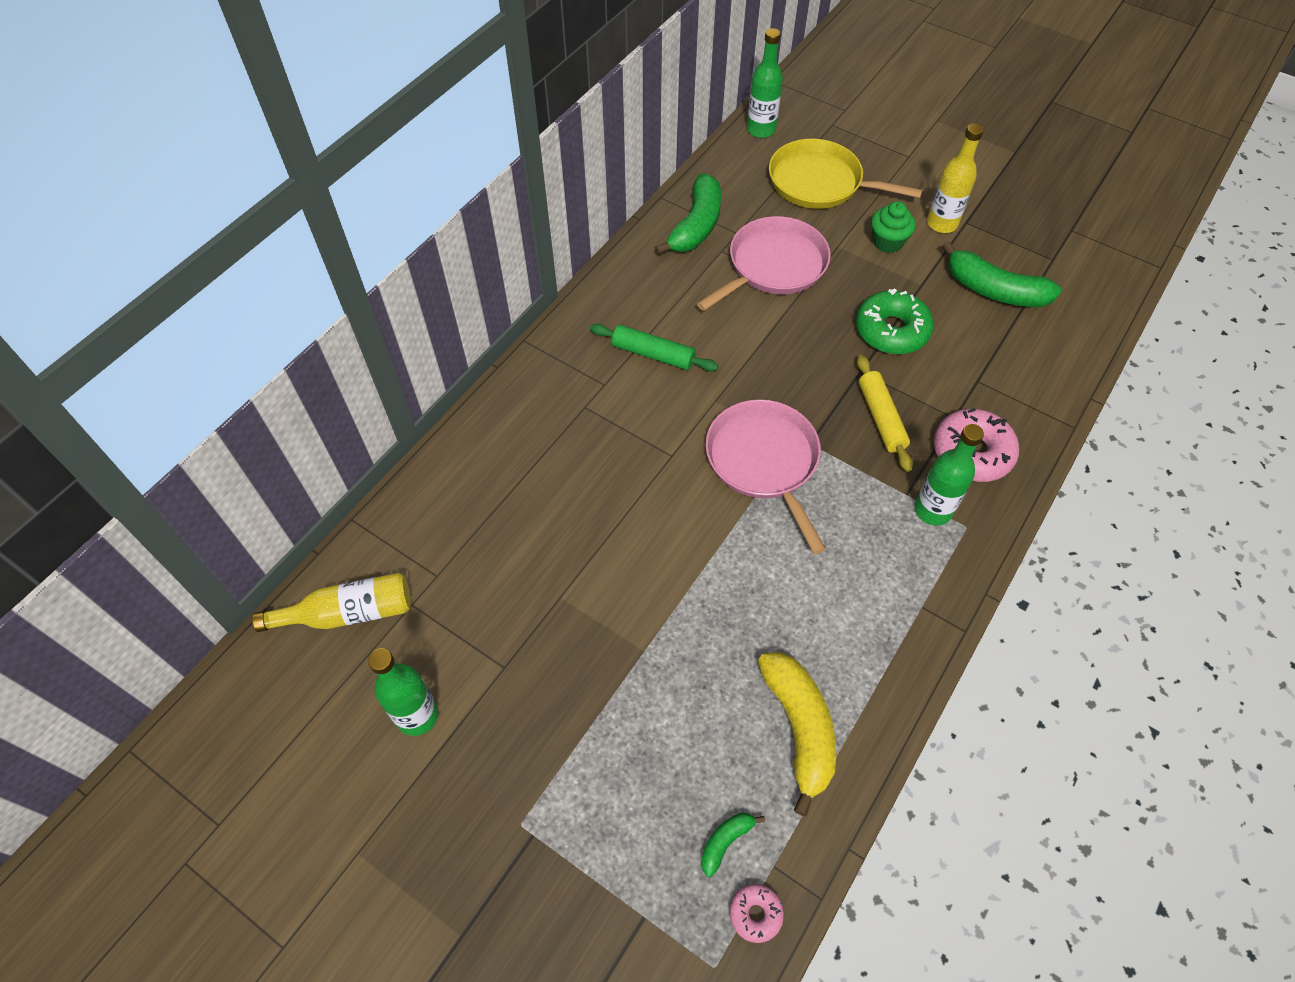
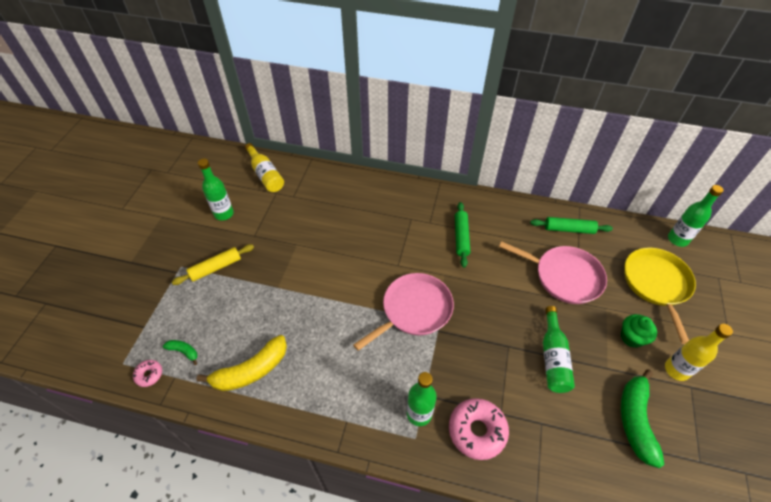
camera: 70 degrees right, 5 degrees down
green banana [655,174,721,255] -> green rolling pin [530,217,613,234]
green donut [856,288,934,354] -> green bottle [543,306,575,393]
yellow rolling pin [857,355,913,472] -> yellow rolling pin moved to [172,244,254,285]

